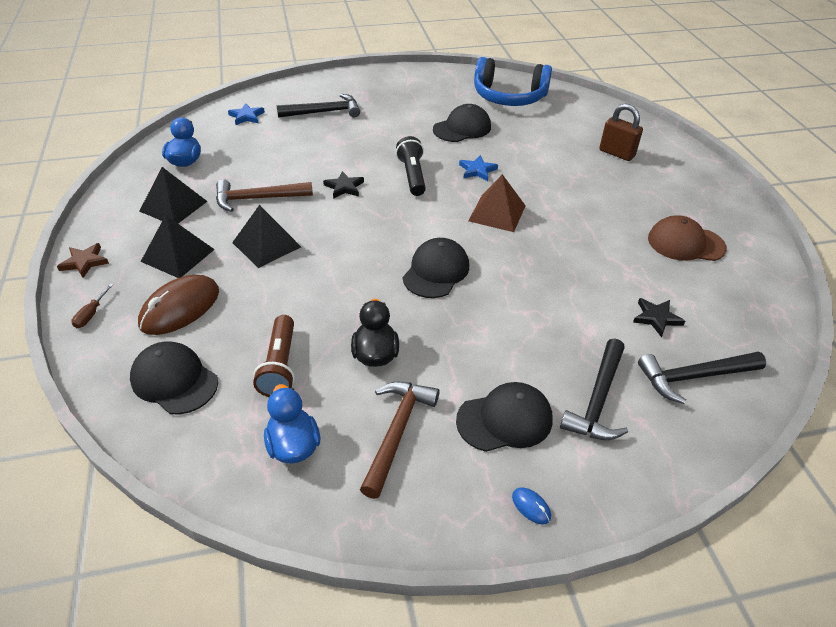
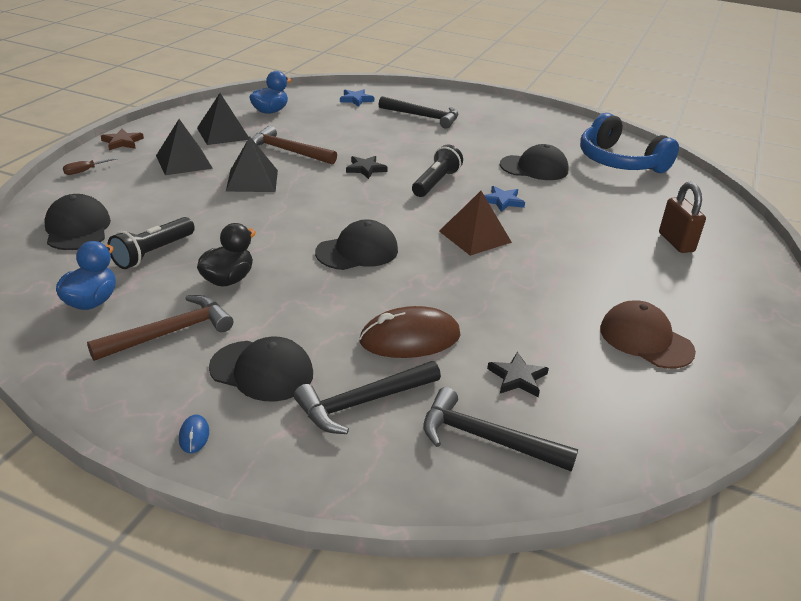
camera: 35 degrees right, 10 degrees down
brown mouse [138,275,219,335] -> brown mouse moved to [359,306,461,358]
brown flashlight [253,315,295,397] -> black flashlight [108,217,195,269]

